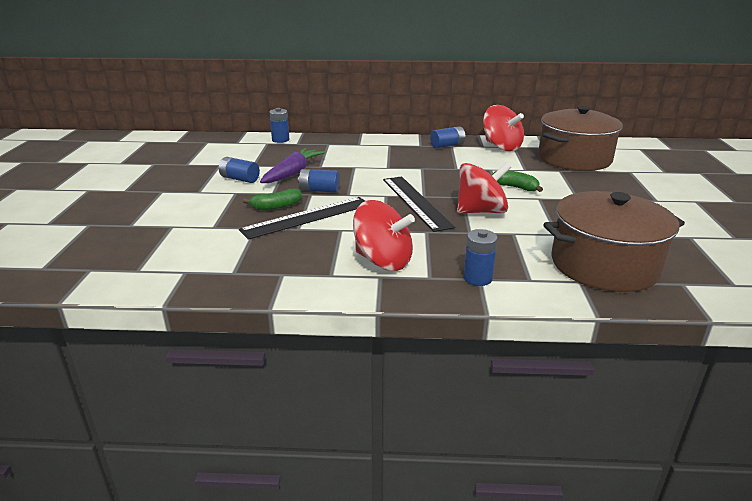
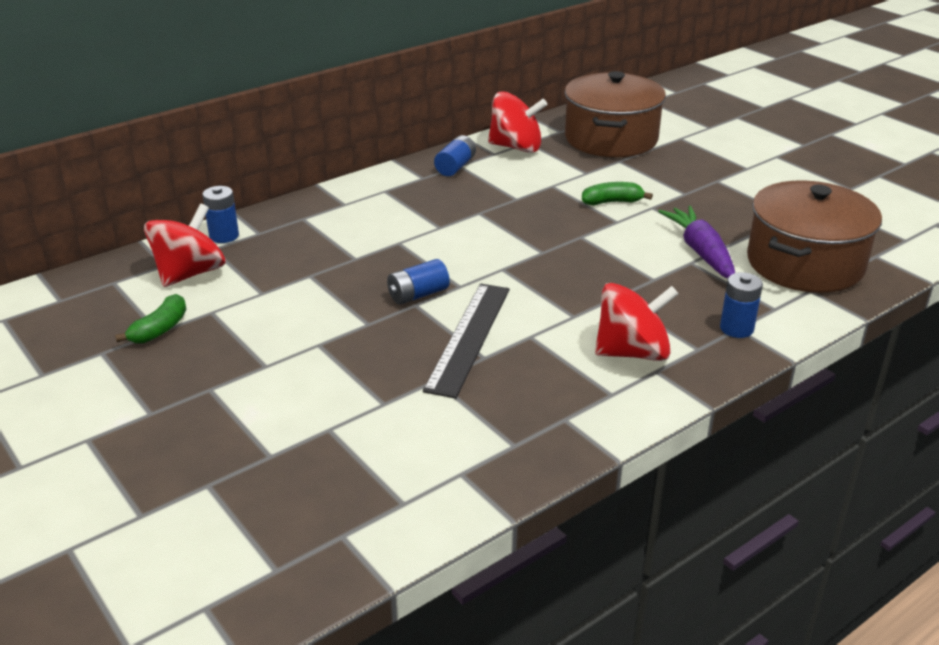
camera: 40 degrees left, 5 degrees up
blue battery [219,157,260,183] -> none
green banana [243,189,302,210] -> green banana moved to [115,294,186,344]
purple carrot [260,148,325,183] -> purple carrot moved to [658,206,735,278]
black ruler [383,176,455,232] -> none
red spinning top [457,162,511,213] -> red spinning top moved to [144,203,226,287]

